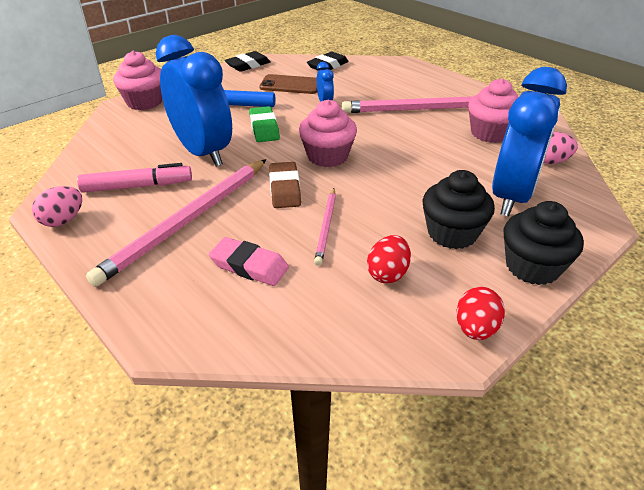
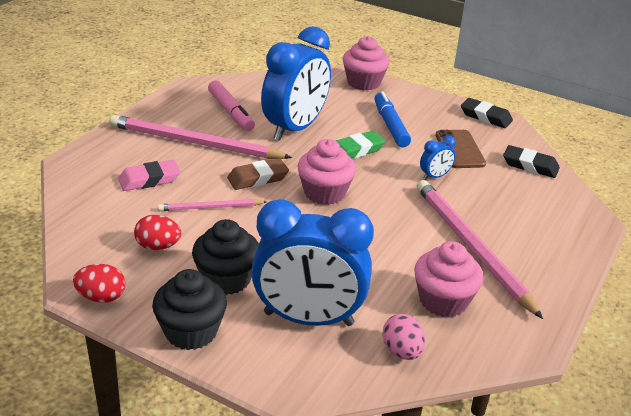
camera: 70 degrees right, 5 degrees down
pink egg [32,186,82,227] -> none
pink eraser [209,237,289,286] -> pink eraser turned 60 degrees clockwise [118,160,181,191]

